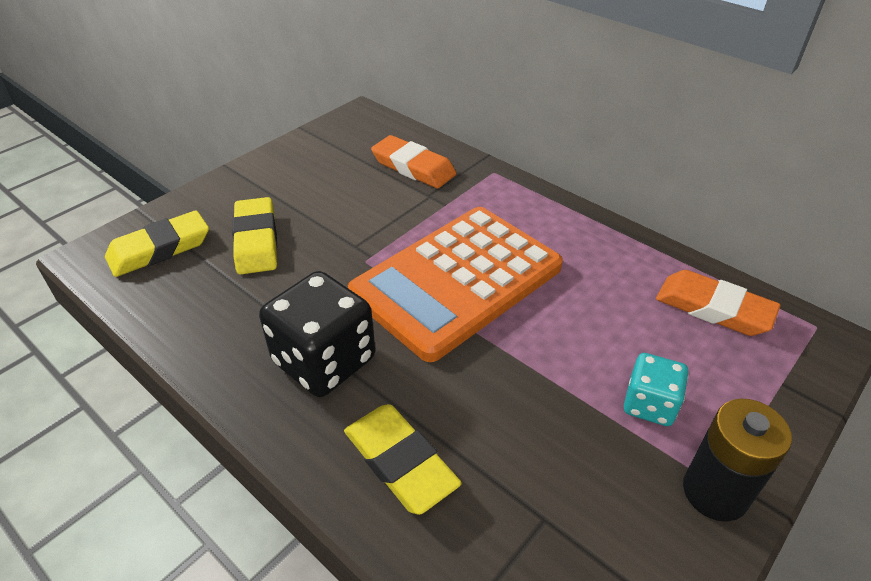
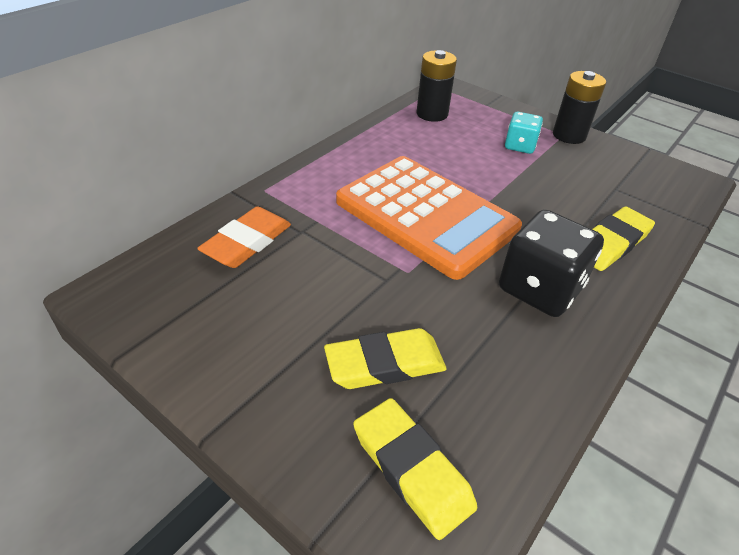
camera: 95 degrees left, 0 degrees up
orange eraser [656,270,781,336] -> black battery [416,50,457,122]

